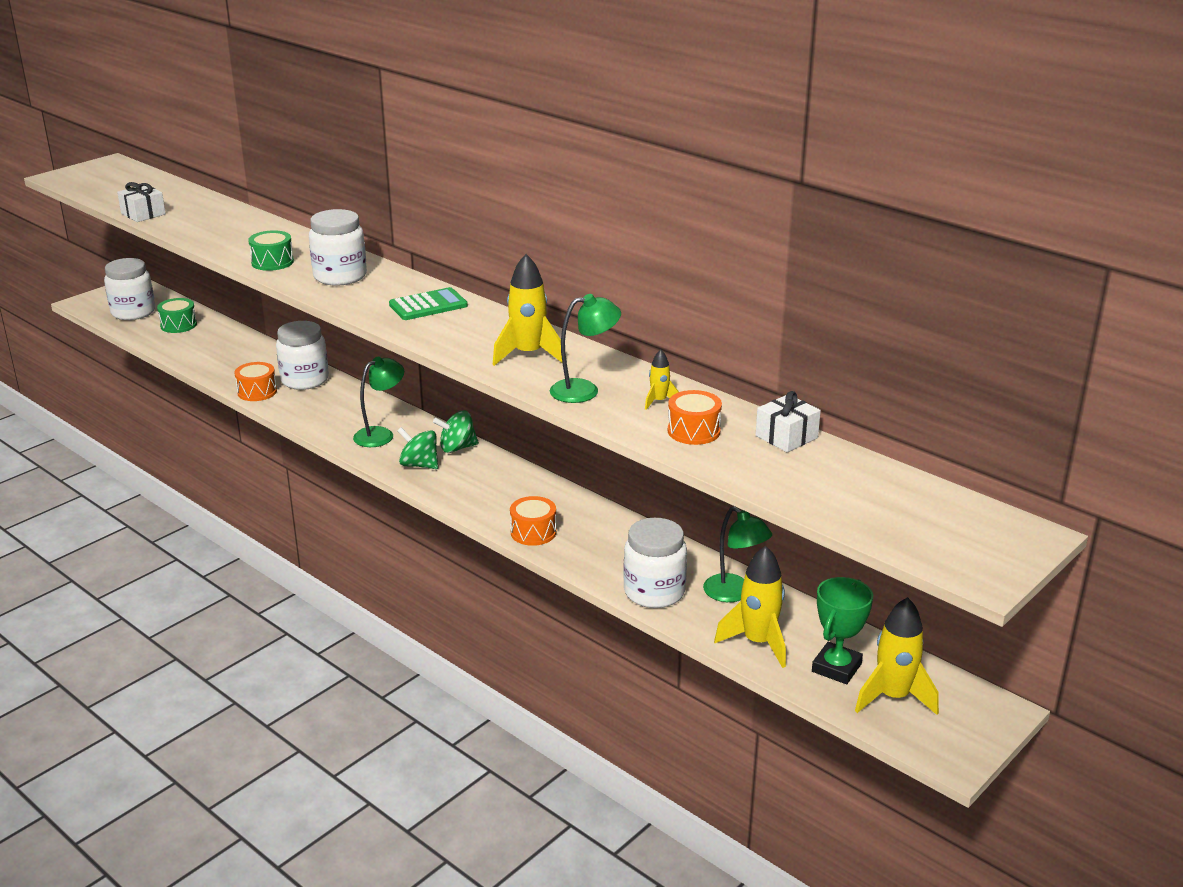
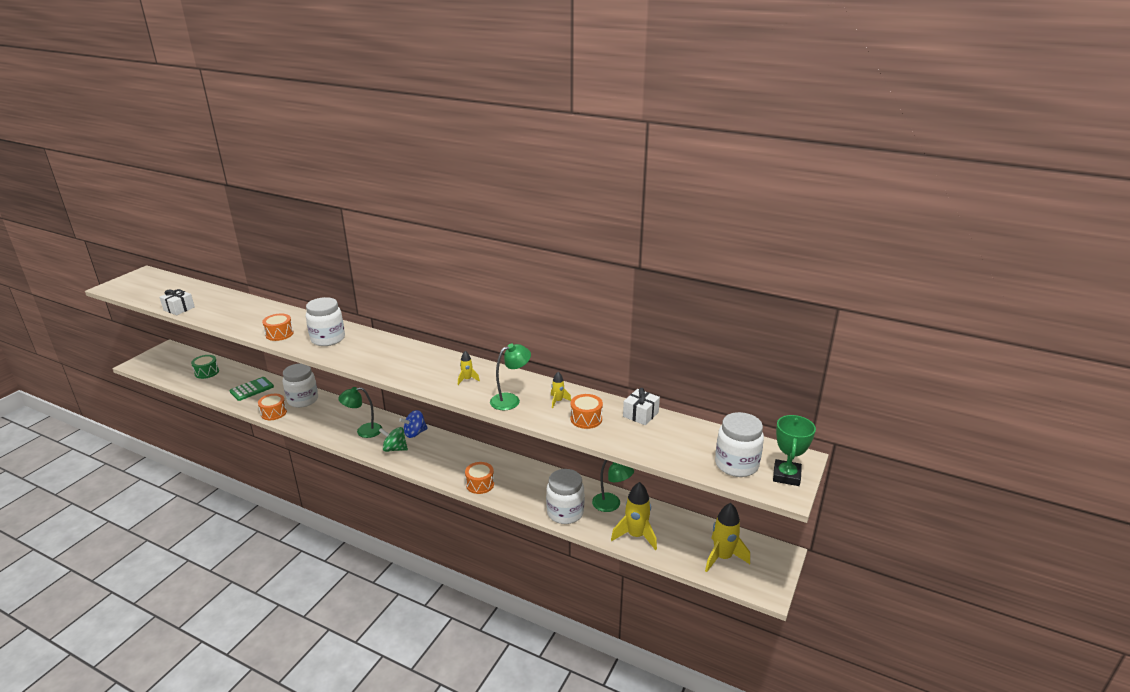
camera: 15 degrees left, 0 degrees up
white jar [104,258,155,320] -> white jar moved to [715,412,764,477]
green drum [248,230,294,271] -> orange drum [262,314,294,341]
green lamp [353,357,404,447] -> green lamp turned 135 degrees counterclockwise [338,387,382,438]
green calculator [389,287,468,320] -> green calculator moved to [229,377,274,401]
green spinning top [433,411,479,453] -> blue spinning top [399,410,428,438]
yellow rocket [492,254,562,366] -> yellow rocket [458,351,480,385], size x0.51
green trophy [812,577,873,684] -> green trophy moved to [773,415,816,486]

